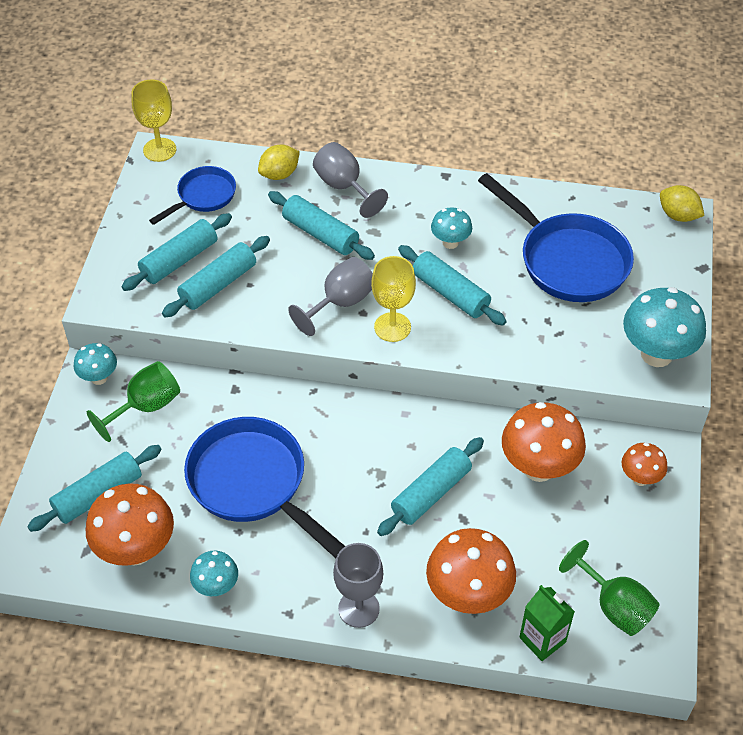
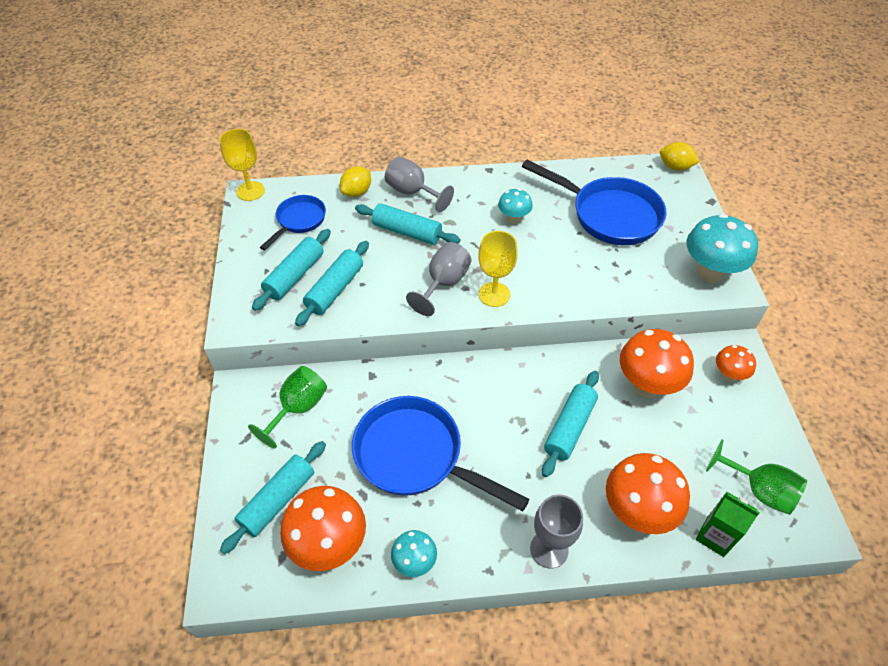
camera: 15 degrees left, 0 degrees up
turquoise mushroom [74,343,117,385] -> none
turquoise rolling pin [398,245,507,326] -> none

